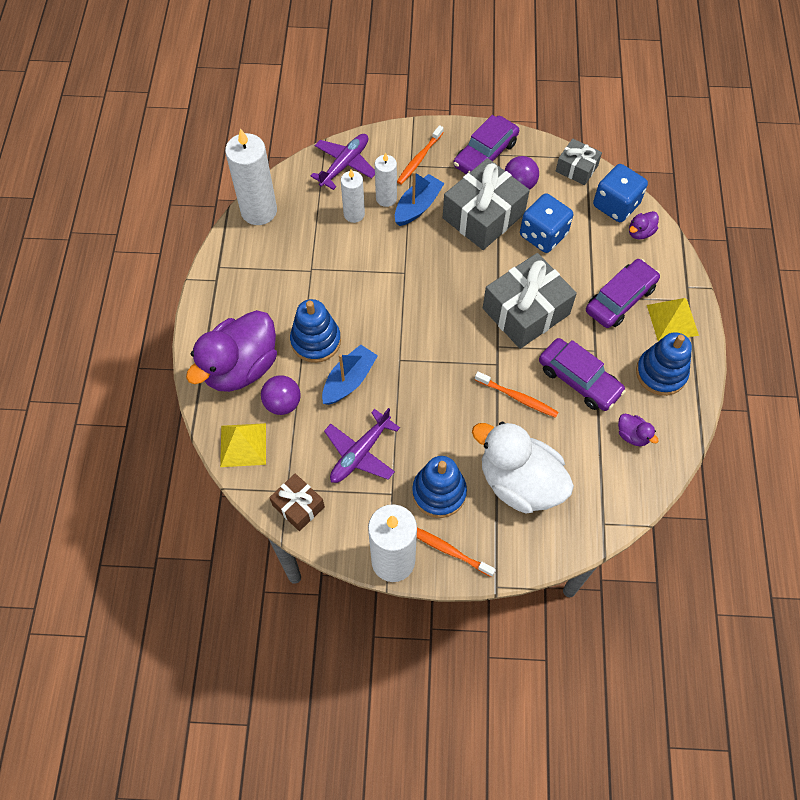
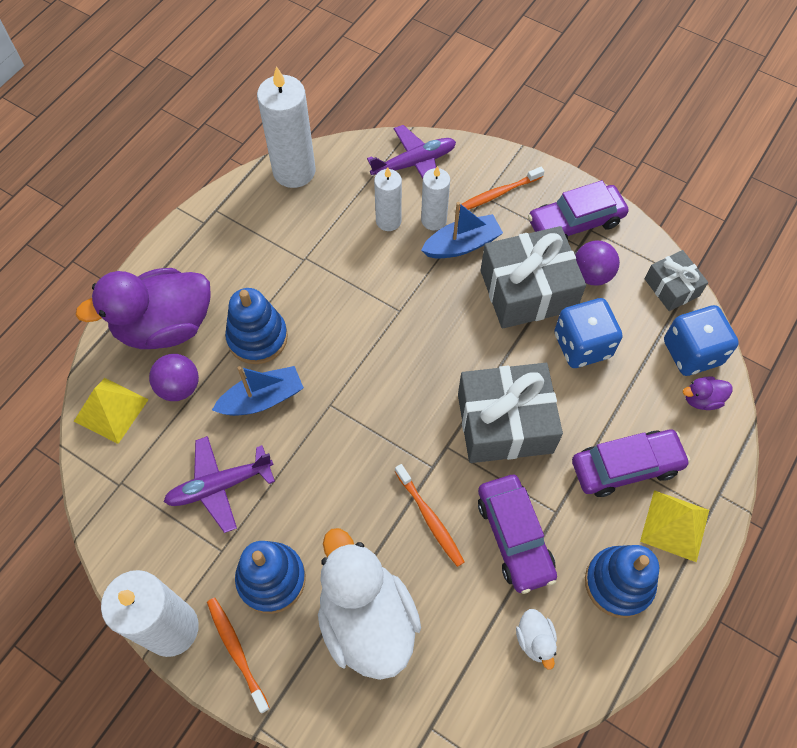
camera: 30 degrees right, 0 degrees up
brown gift [269,473,325,531] -> none
purple duck [618,414,659,446] -> white duck [516,609,557,670]

